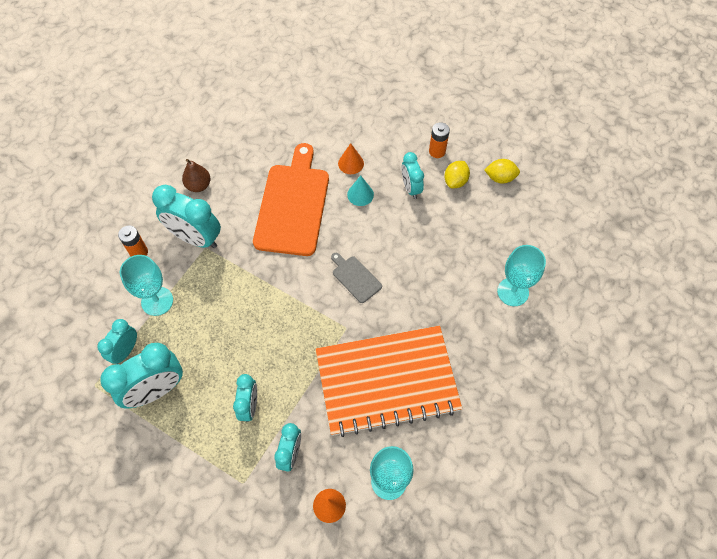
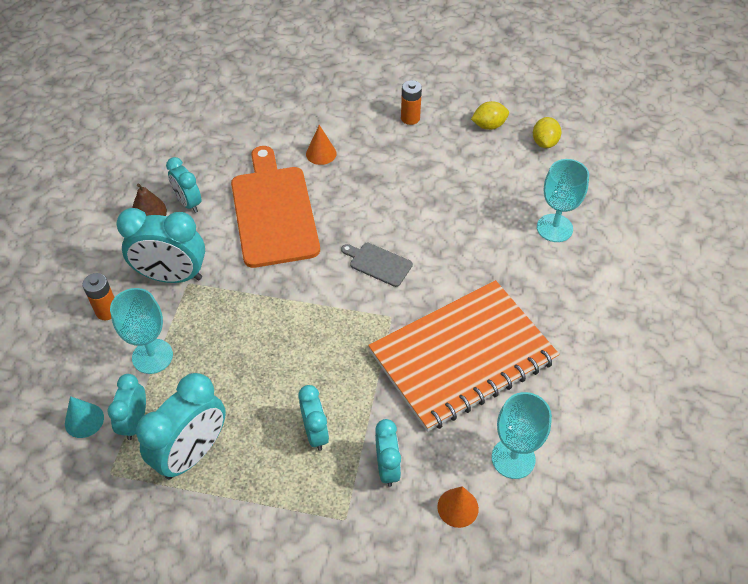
camera: 20 degrees left, 10 degrees down
turquoise cone [347,175,374,206] -> turquoise cone moved to [65,396,104,438]
turquoise clock [402,152,424,199] -> turquoise clock moved to [166,157,201,213]
yellow lemon [444,161,470,188] -> yellow lemon moved to [533,117,562,148]

